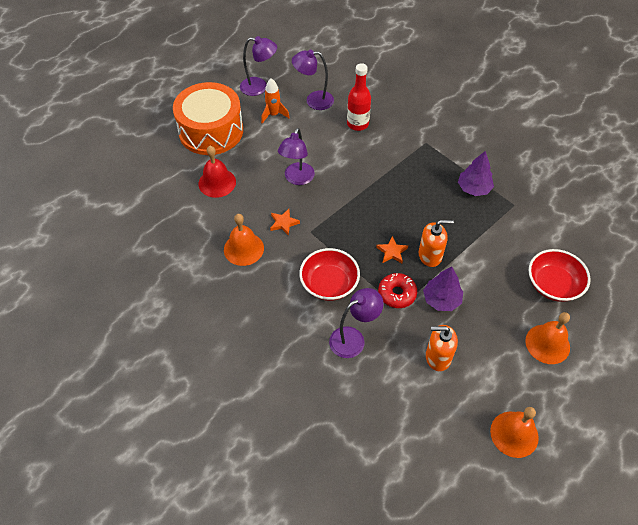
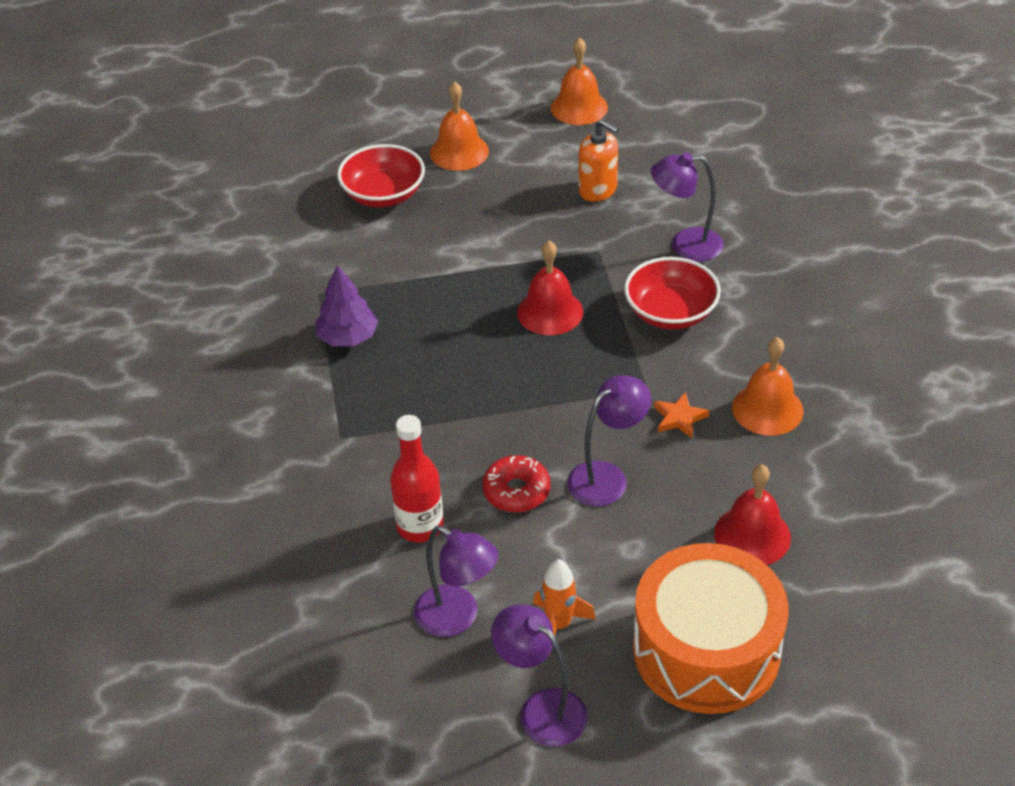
camera: 145 degrees left, 10 degrees down
orange star [376,236,408,263] -> red bell [517,240,583,335]
red donut [378,273,417,308] -> red donut moved to [482,455,551,512]
orange soap dispenser [419,220,454,267] -> none
purple tree [423,266,463,311] -> none

